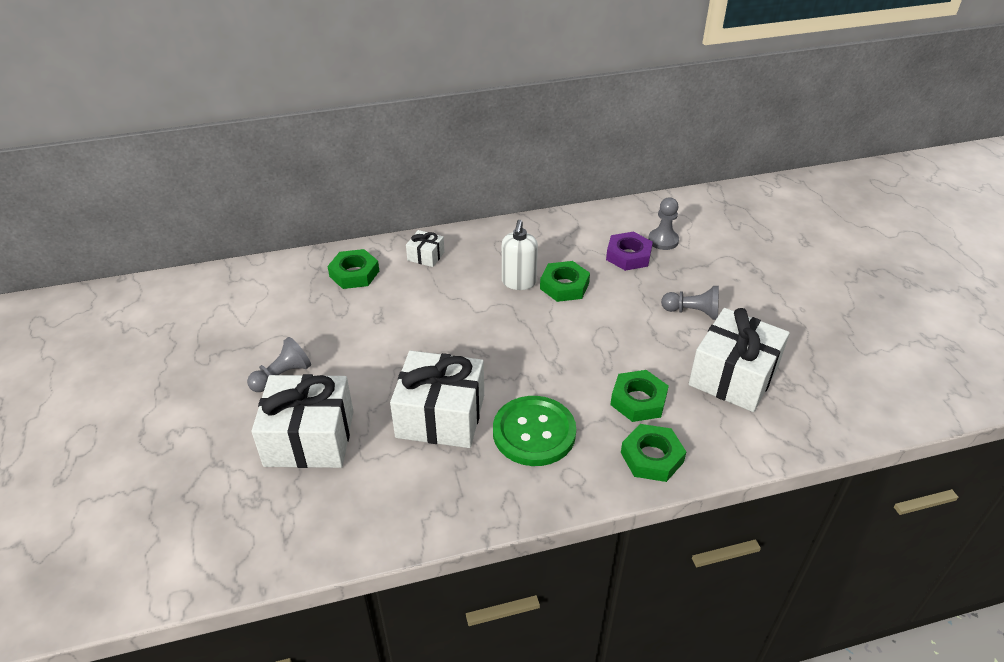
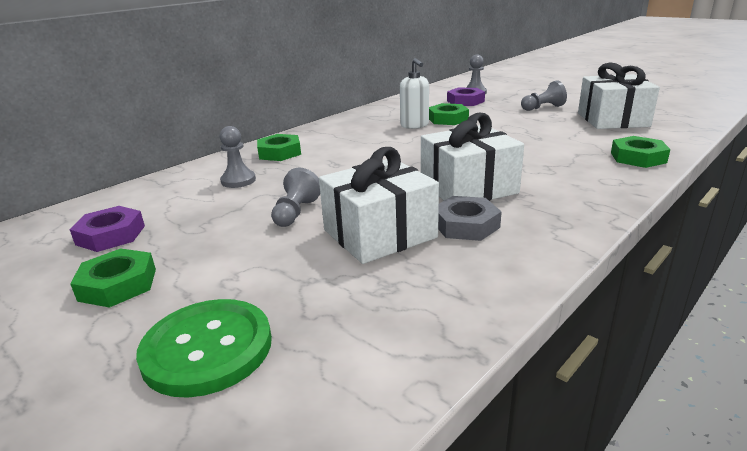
camera: 30 degrees left, 15 degrees down
white gift [406,230,445,267] -> none
green button [493,396,576,466] -> green button moved to [136,299,272,398]
green nut [610,370,669,422] -> green nut moved to [70,248,156,308]
none -> purple nut [69,206,145,252]
none -> grey pawn [220,126,256,188]
none -> grey nut [438,196,502,241]

